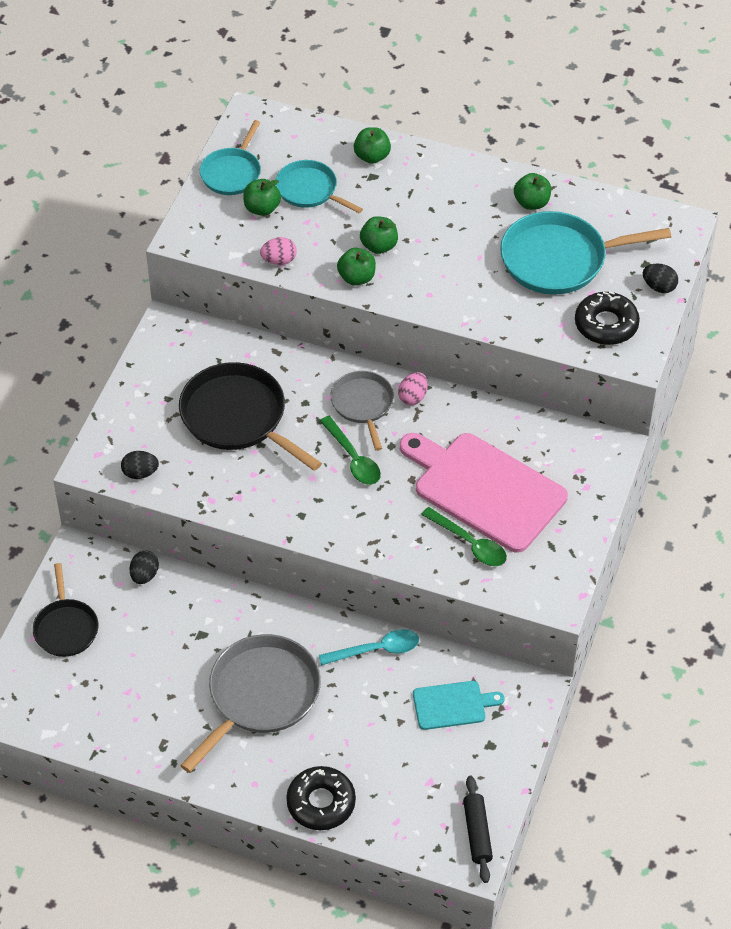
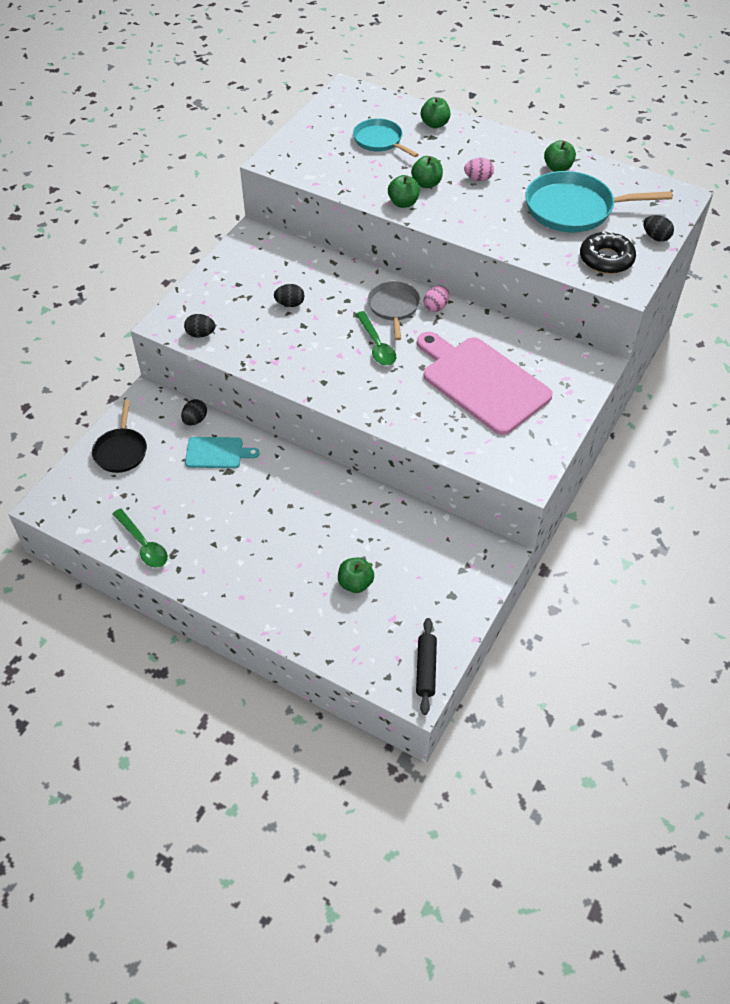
camera: 10 degrees right, 0 degrees up
black pan [179,362,322,471] -> black egg [274,284,304,307]
grey pan [180,634,321,773] -> none
turquoise pan [200,120,261,195] -> none
green apple [243,179,281,216] -> green apple moved to [338,557,374,593]
pink egg [260,237,297,265] -> pink egg moved to [464,158,494,181]
black donut [286,766,356,830] -> none
turquoise spoon [319,629,419,666] -> none
turquoise cutting board [413,681,504,730] -> turquoise cutting board moved to [185,437,259,468]
green spoon [421,507,507,566] -> green spoon moved to [112,508,168,568]

